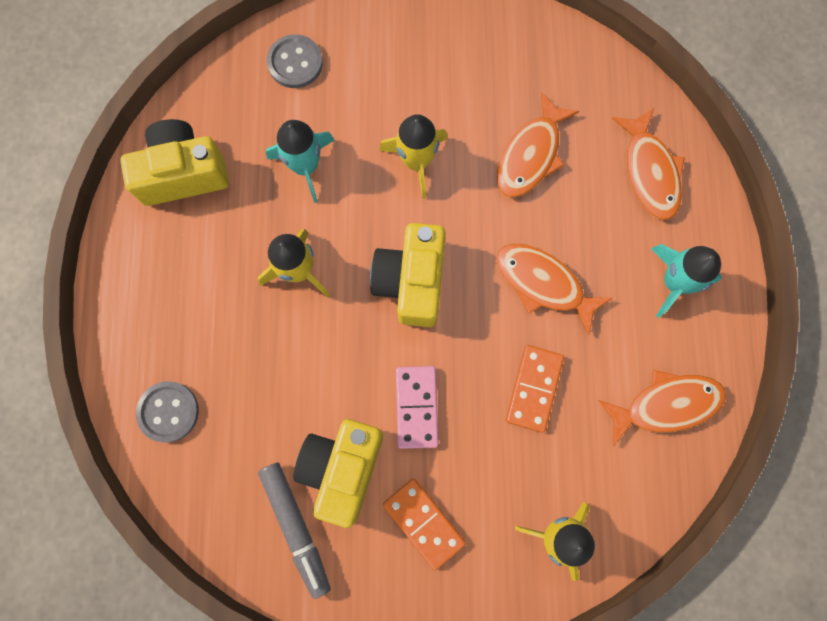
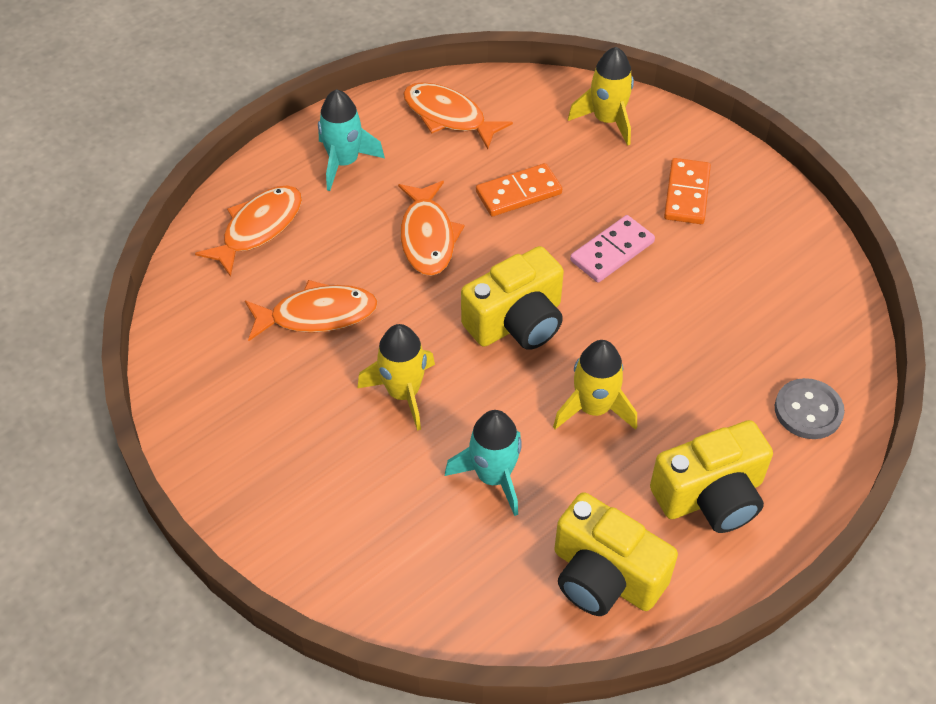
camera: 130 degrees left, 25 degrees down
grey marker [258,463,331,599] -> none
grey button [267,34,323,88] -> none
yellow camera [293,419,383,528] -> yellow camera moved to [650,420,773,533]

